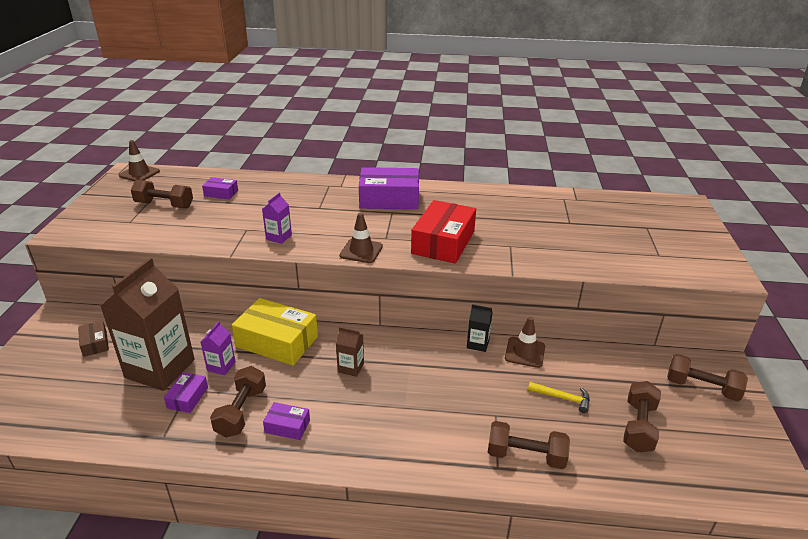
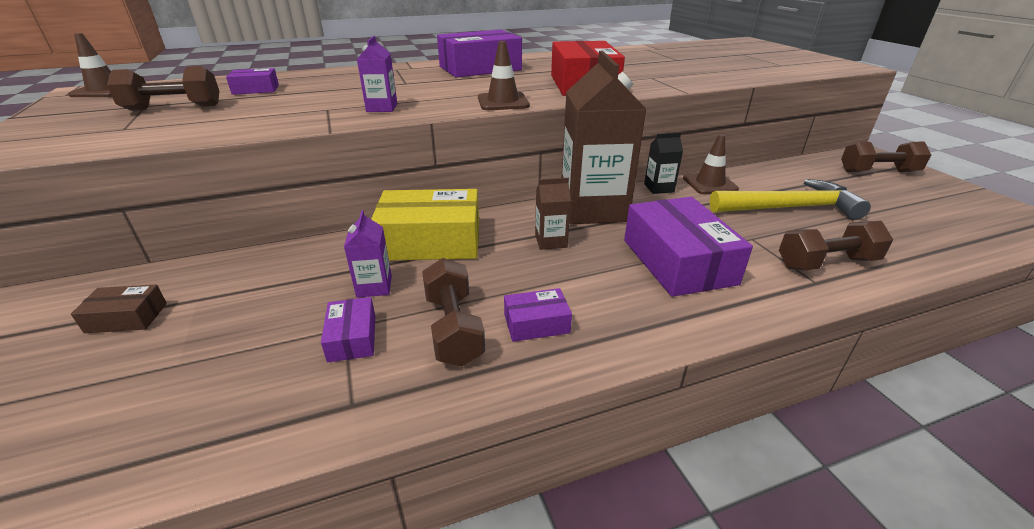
camera: 25 degrees left, 0 degrees up
brown box [78,321,109,357] -> brown box turned 45 degrees counterclockwise [71,285,167,333]
brown carton [100,258,195,391] -> brown carton moved to [562,51,646,224]
yellow hammer [528,382,590,413] -> yellow hammer [709,179,871,220], size x2.01
brown dumbbell [623,381,661,452] -> none
none -> purple box [624,197,753,297]

